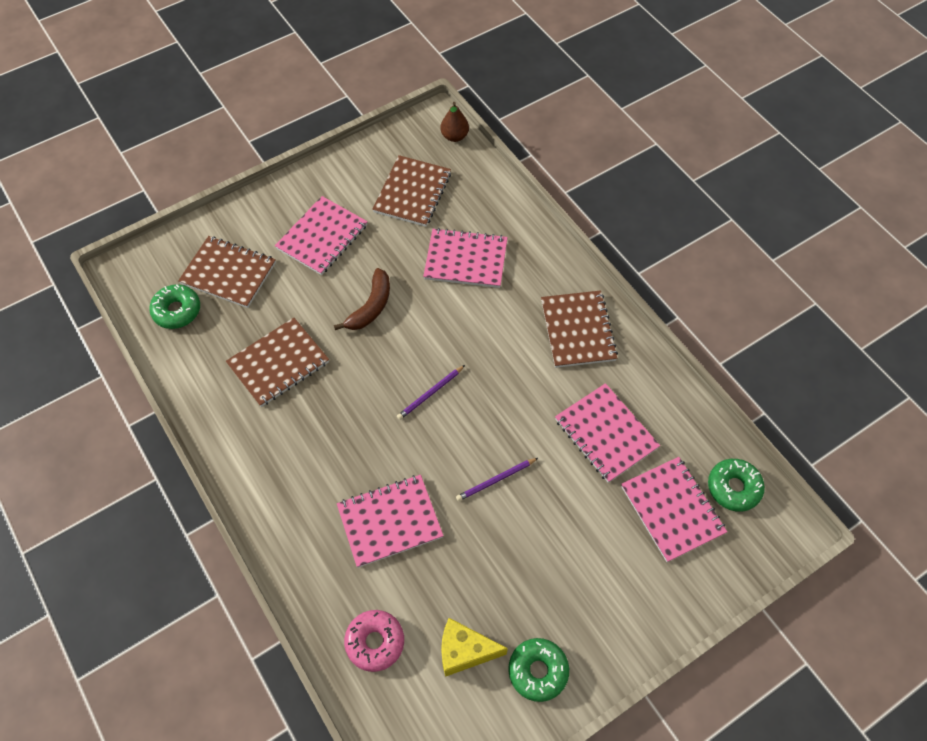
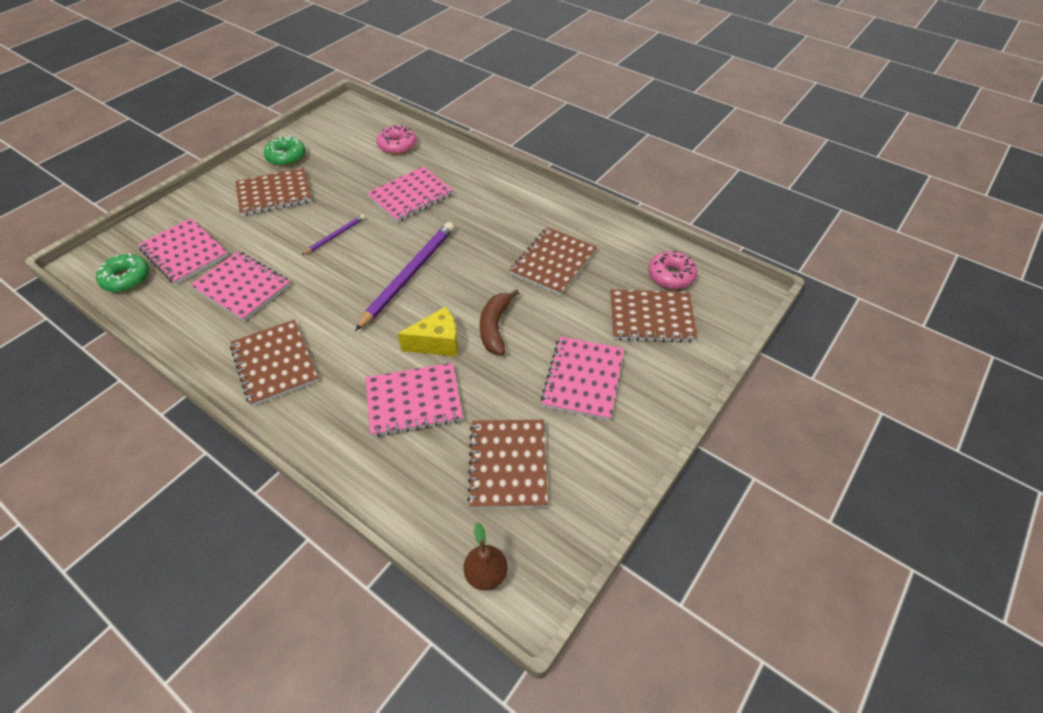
camera: 160 degrees right, 10 degrees down
green donut [149,284,200,329] -> pink donut [648,251,697,289]
purple pencil [397,365,465,420] -> purple pencil [355,222,454,331], size x2.05
yellow cheese [441,618,508,677] -> yellow cheese moved to [398,307,458,357]
none -> brown notebook [236,168,312,216]

